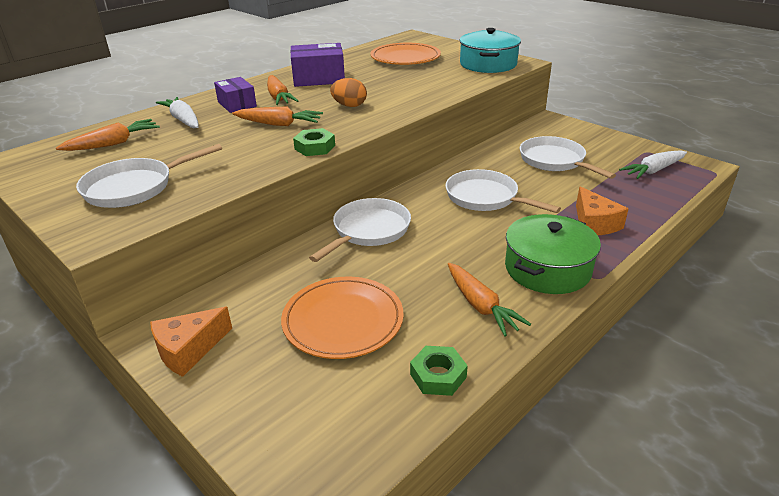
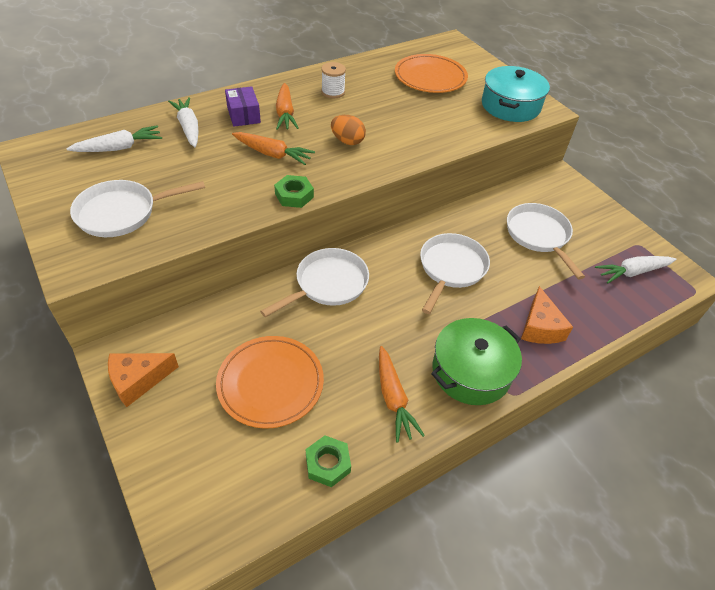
camera: 10 degrees right, 15 degrees up
orange carrot [56,119,160,151] -> white carrot [66,126,162,152]
purple box [290,43,345,87] -> white spool [321,62,346,98]
white pan [445,169,561,213] -> white pan turned 60 degrees clockwise [420,233,490,314]

